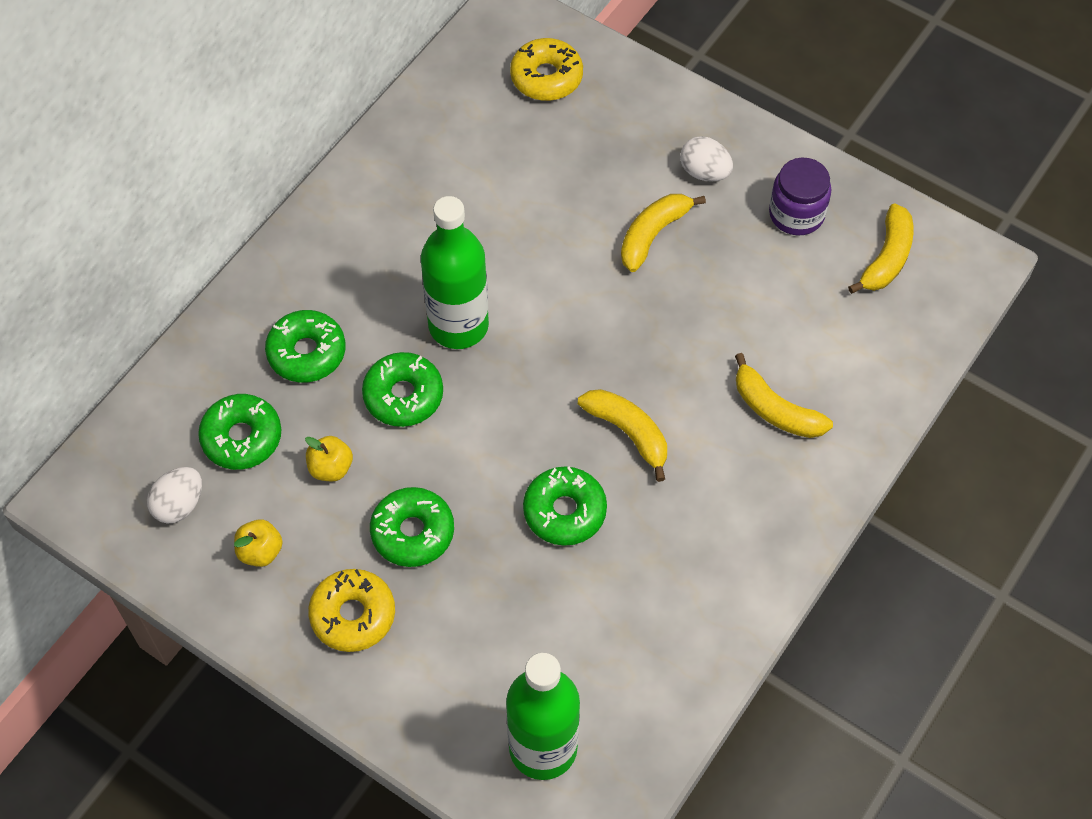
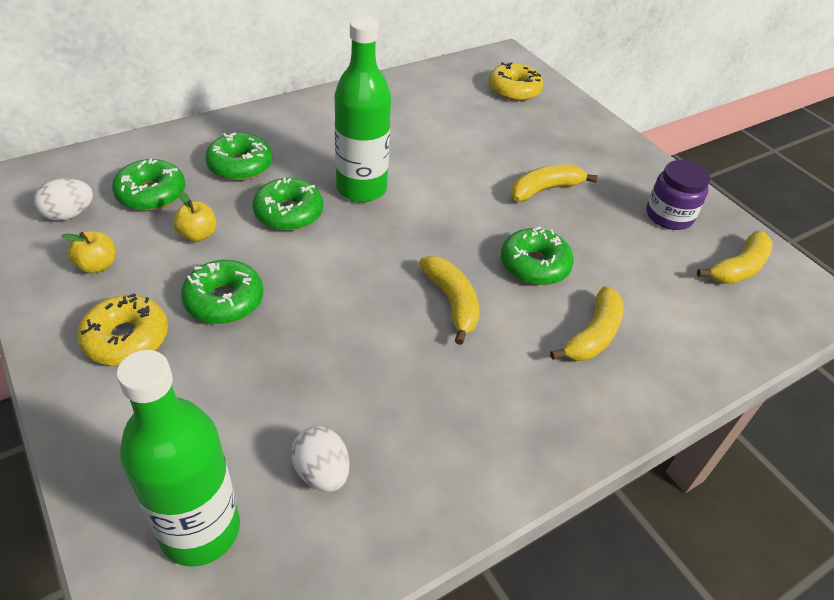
camera: 20 degrees right, 15 degrees down
green donut [523,466,607,546] -> green donut moved to [501,227,574,285]
white egg [680,136,733,182] -> white egg moved to [291,426,350,492]
yellow banana [735,353,833,438] -> yellow banana turned 120 degrees counterclockwise [550,286,623,361]

